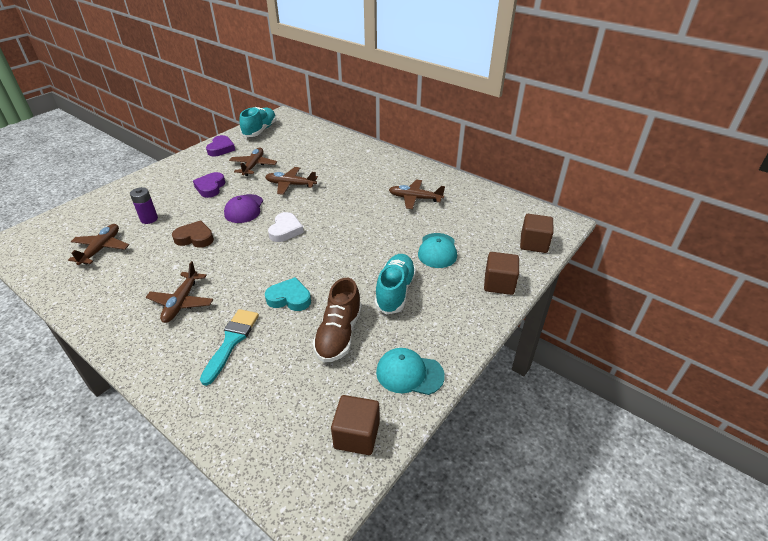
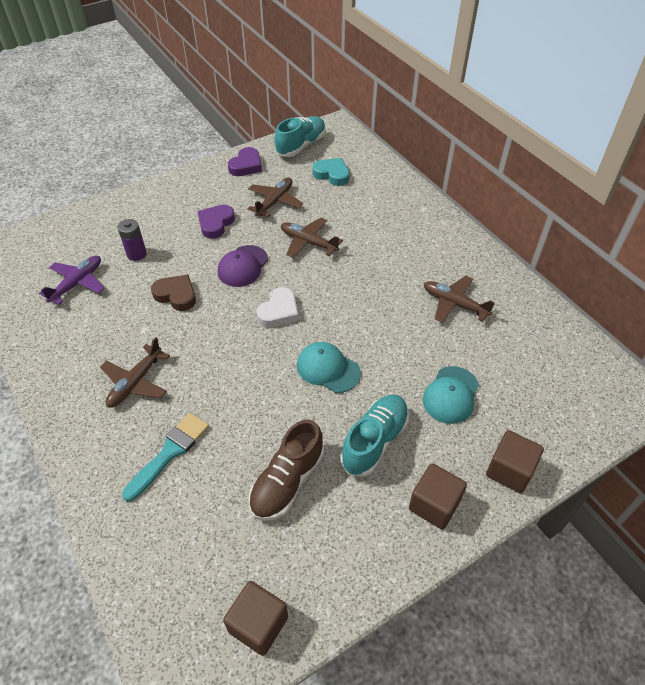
camera: 20 degrees right, 10 degrees up
brown plane [68,224,129,265] -> purple plane [39,255,105,305]
turquoise heart [265,277,311,311] -> turquoise heart moved to [312,158,350,186]
turquoise cap [376,348,445,395] -> turquoise cap moved to [297,342,361,393]
brown cube [520,214,553,253] -> brown cube moved to [409,463,467,529]

